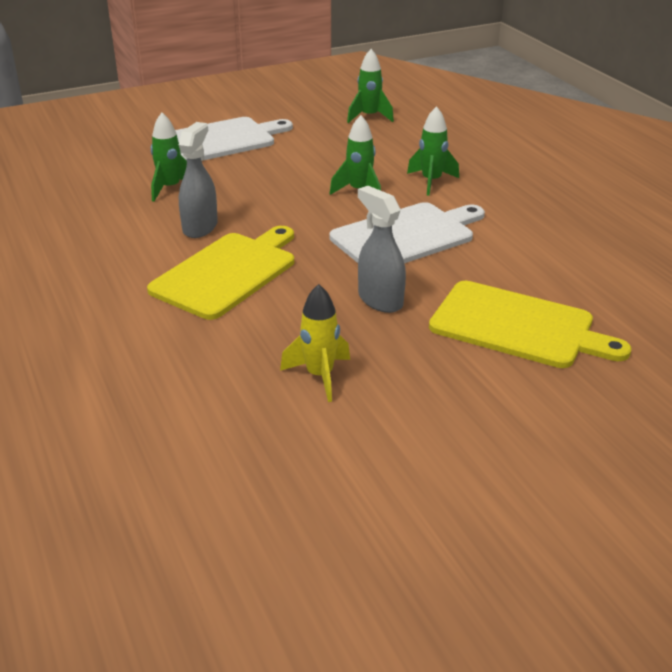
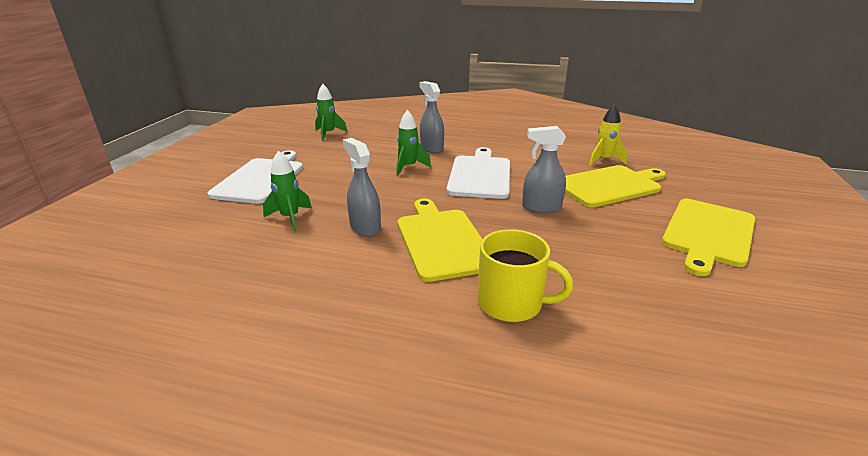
camera: 50 degrees left, 5 degrees down
yellow rocket [280,284,350,402] -> yellow rocket moved to [589,104,627,166]
green rocket [407,106,459,196] -> grey spray bottle [419,81,444,153]
none -> yellow mug [478,229,573,322]
none -> yellow cutting board [662,199,755,276]

